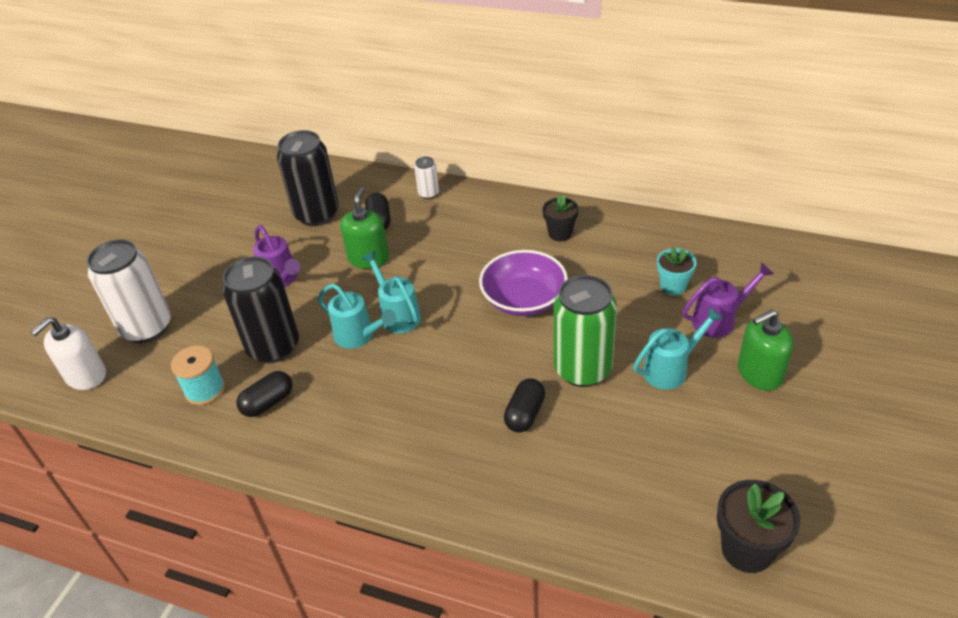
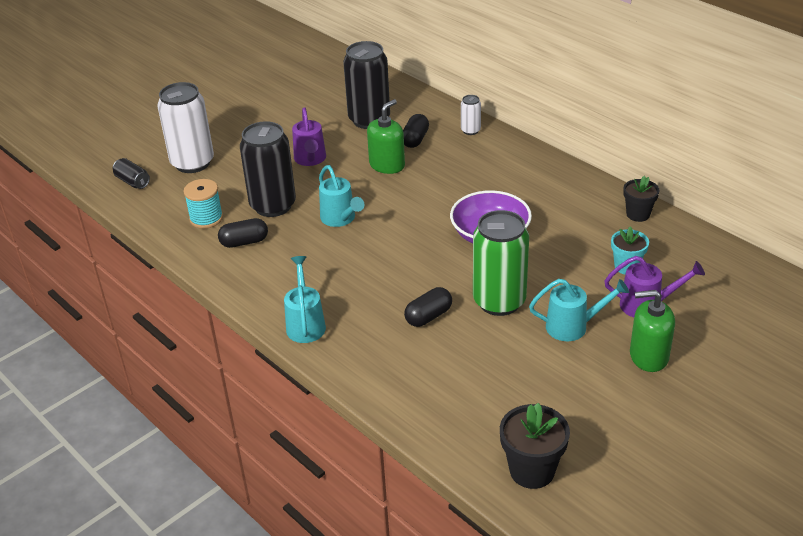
camera: 25 degrees right, 5 degrees down
white soap dispenser [31,317,106,390] -> black can [113,158,150,189]
turquoise watering can [362,251,421,334] -> turquoise watering can moved to [284,256,326,343]
black flower pot [542,195,579,241] -> black flower pot moved to [623,176,660,222]

